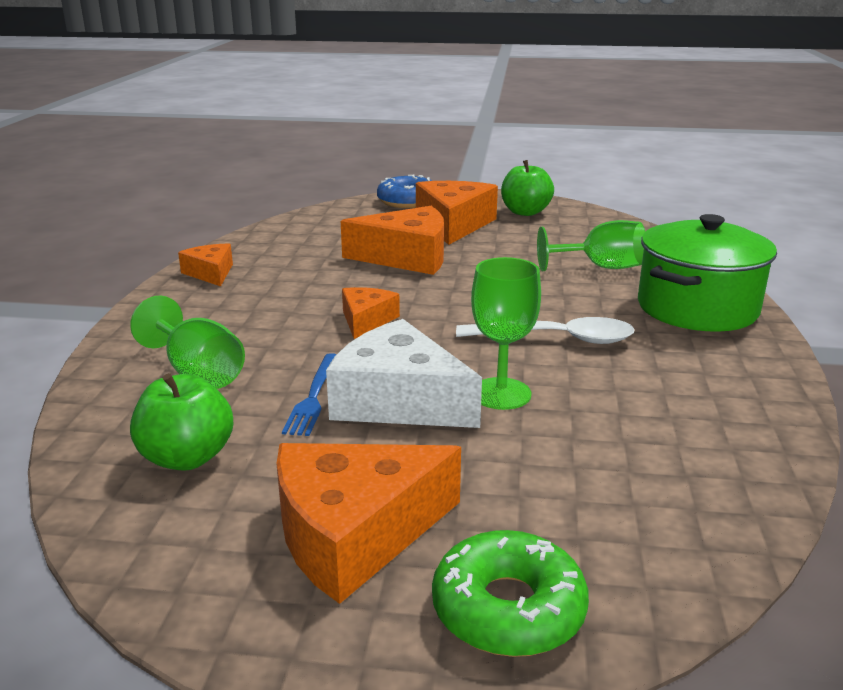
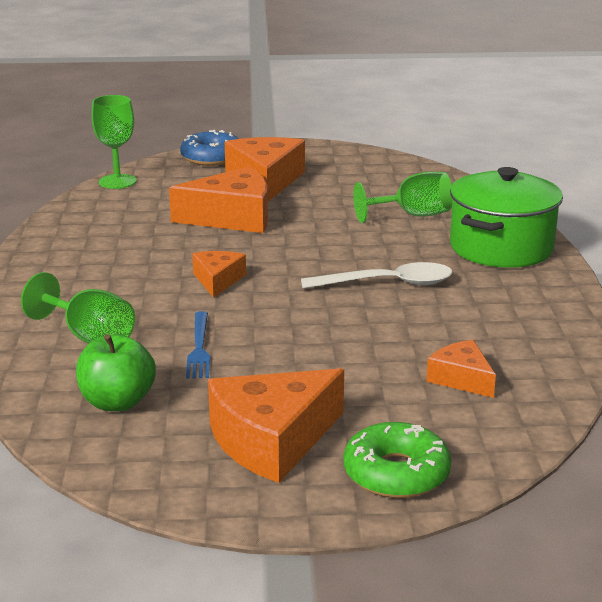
camera: 10 degrees left, 0 degrees up
orange cheese [178,244,233,287] -> orange cheese moved to [426,340,496,398]
white cheese [326,319,482,428] -> none
green goblet [471,257,541,410] -> green goblet moved to [91,95,137,189]
green apple [501,160,554,216] -> none

